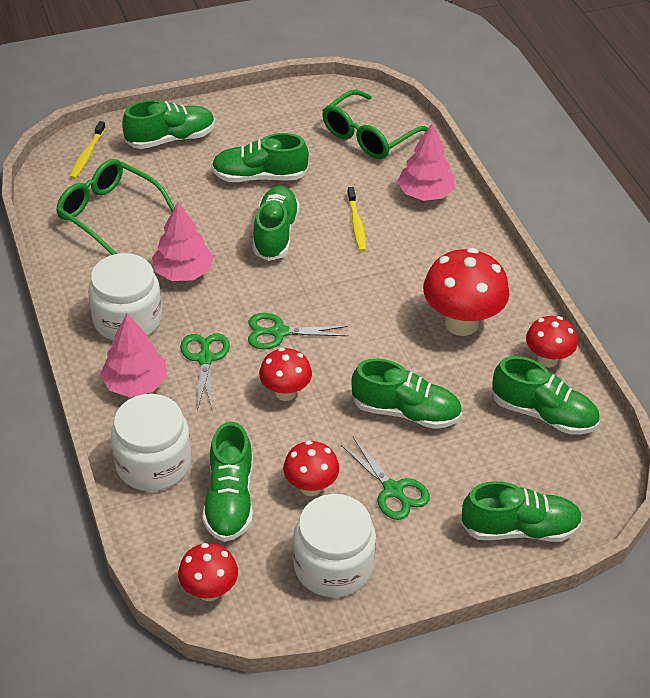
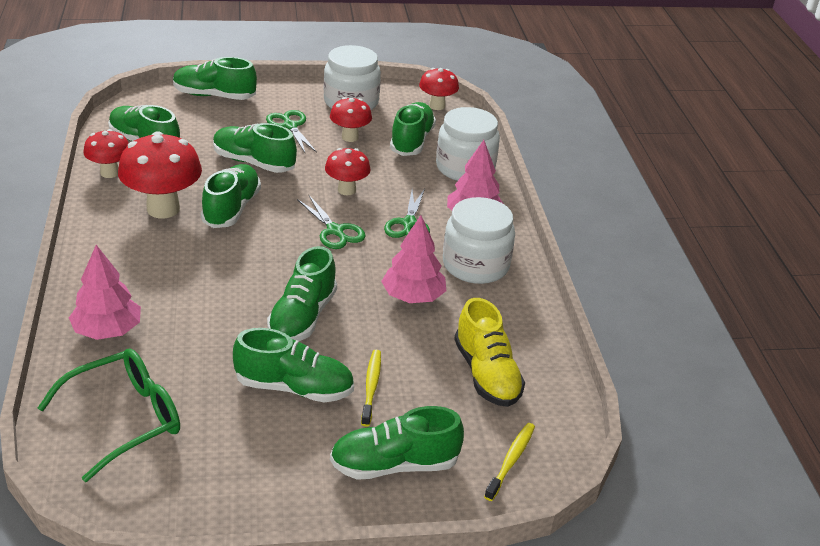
camera: 170 degrees left, 10 degrees down
green glasses [56,159,175,255] -> yellow shoe [454,298,525,407]
green scissors [248,313,348,349] -> green scissors turned 45 degrees clockwise [297,195,366,249]
yellow toothbrush [347,187,366,252] -> yellow toothbrush moved to [361,350,381,427]
none -> green shoe [201,164,261,228]

